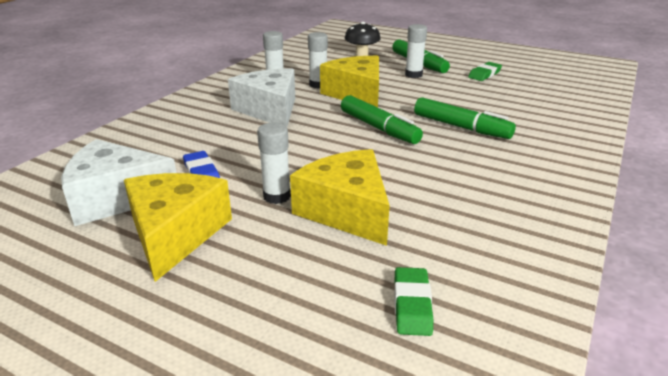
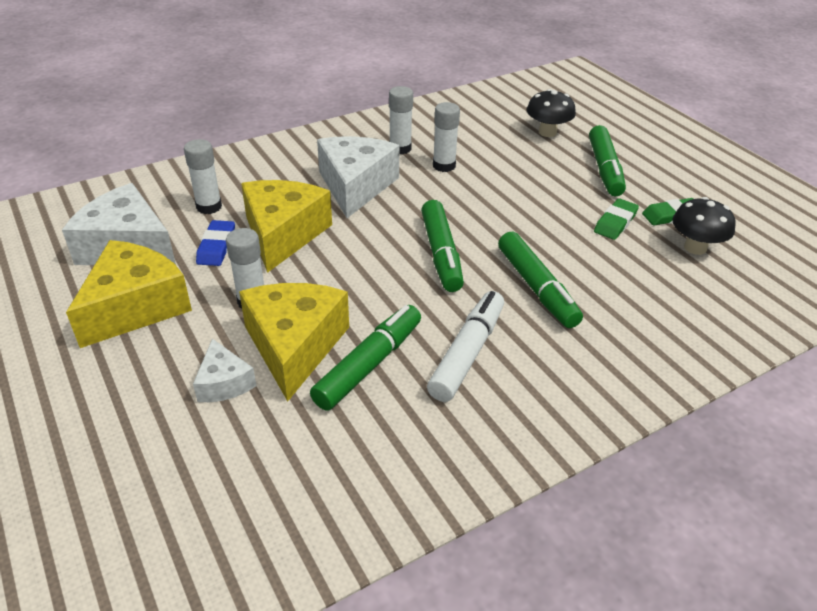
camera: 30 degrees right, 10 degrees up
yellow cheese [320,56,379,107] -> yellow cheese moved to [241,180,332,273]
green eraser [394,267,433,336] -> green eraser moved to [594,198,639,240]
white glue stick [405,24,427,78] -> white glue stick moved to [184,139,222,214]
none -> white cheese [193,339,256,402]
none -> green marker [310,305,421,411]
none -> white marker [427,291,504,402]
none -> black mushroom [672,197,736,255]

